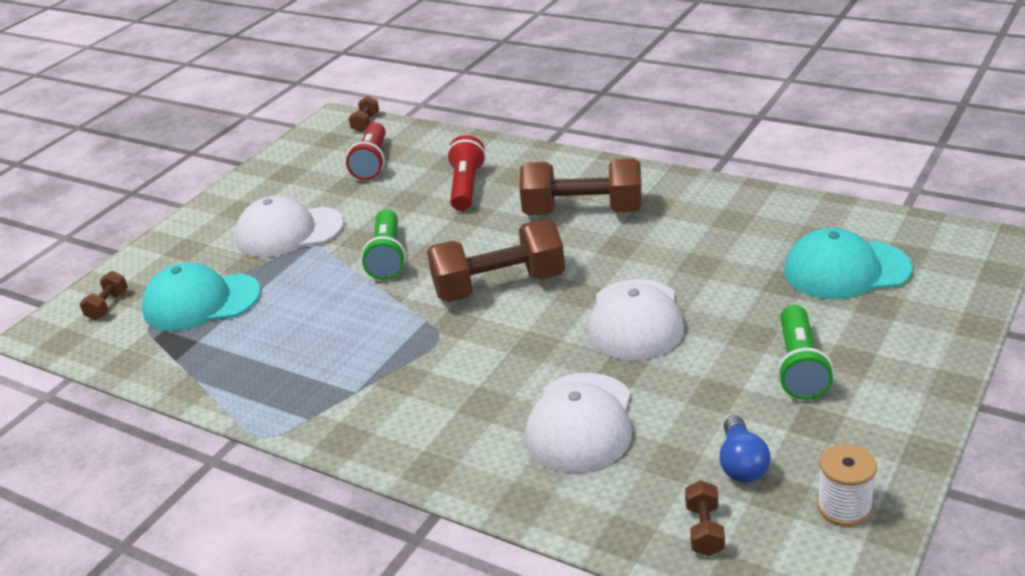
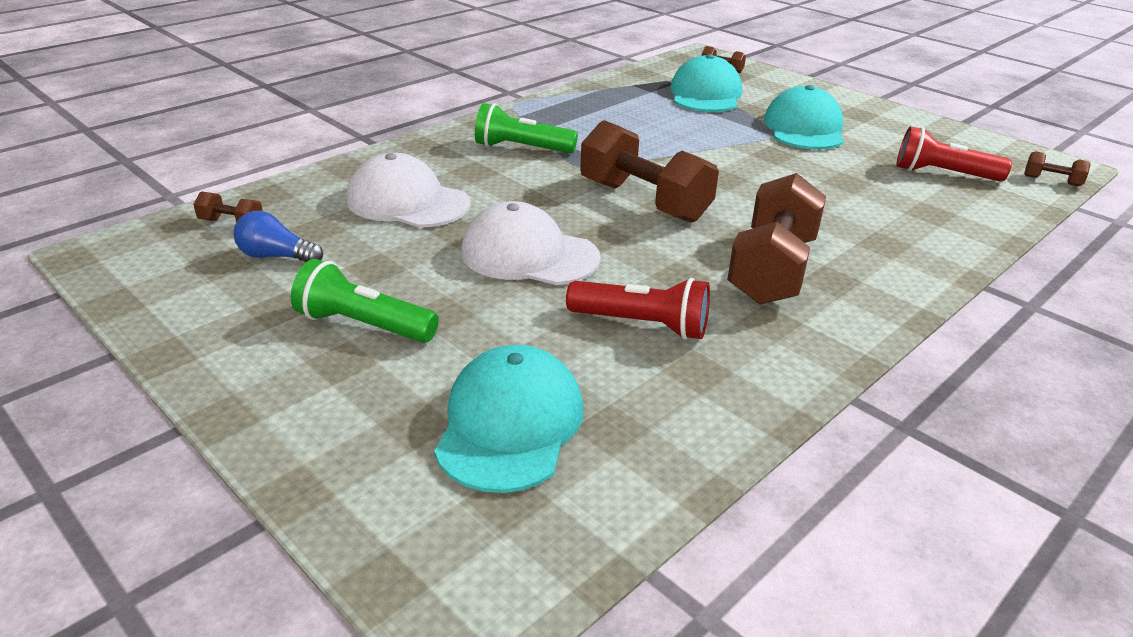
camera: 100 degrees right, 0 degrees up
white cap [235,196,344,257] -> turquoise cap [764,85,844,149]
green flashlight [361,209,406,280] -> green flashlight moved to [475,103,578,153]
brown dumbbell [427,219,565,302] -> brown dumbbell turned 45 degrees counterclockwise [580,120,719,223]
red flashlight [447,135,486,211] -> red flashlight moved to [566,278,710,340]
white spool [817,444,877,526] -> none

